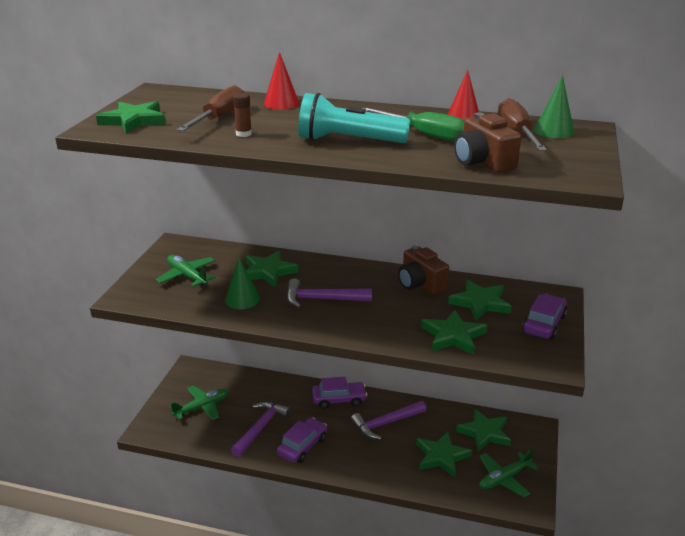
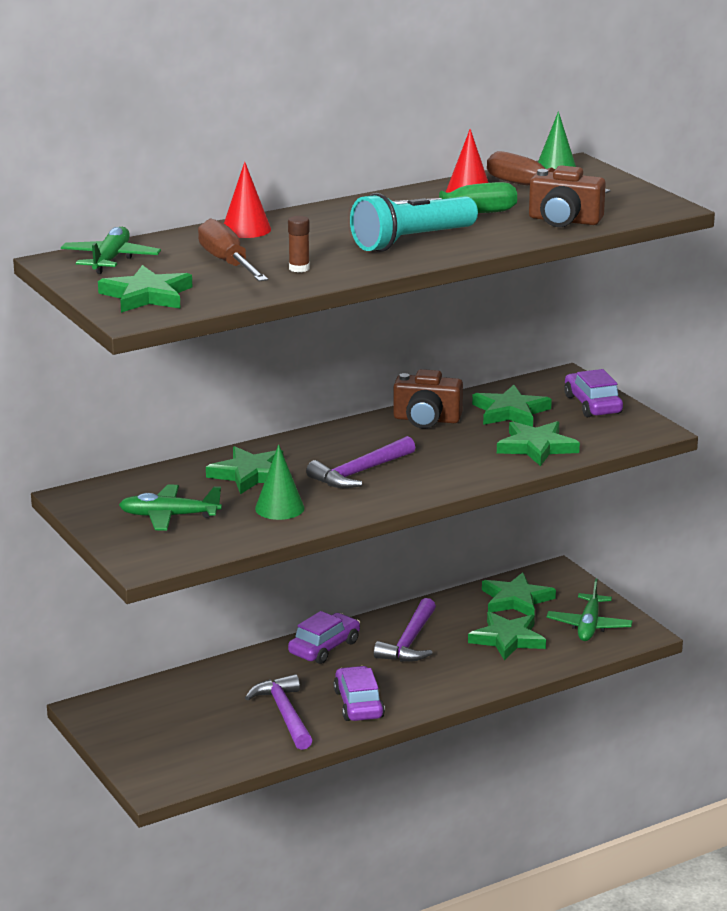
camera: 45 degrees left, 5 degrees down
green plane [169,386,228,421] -> green plane moved to [61,227,161,274]

